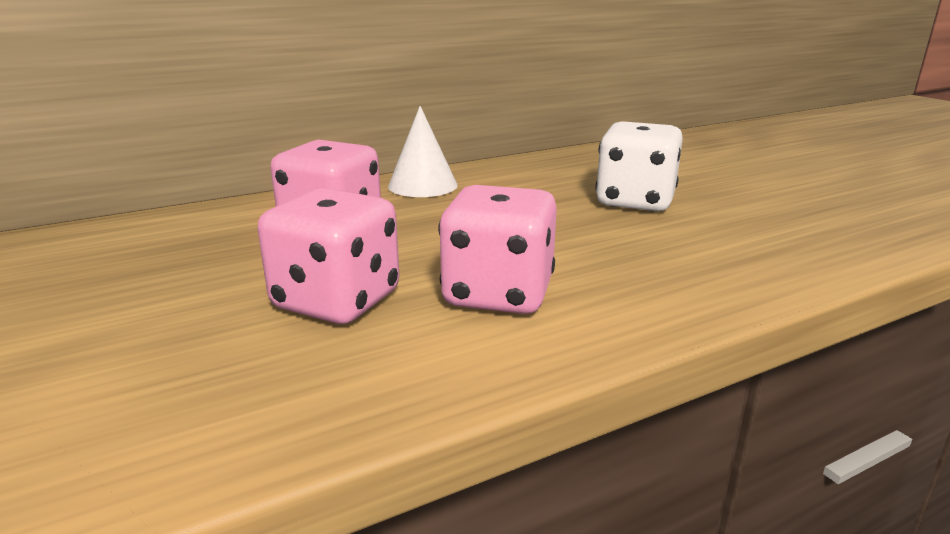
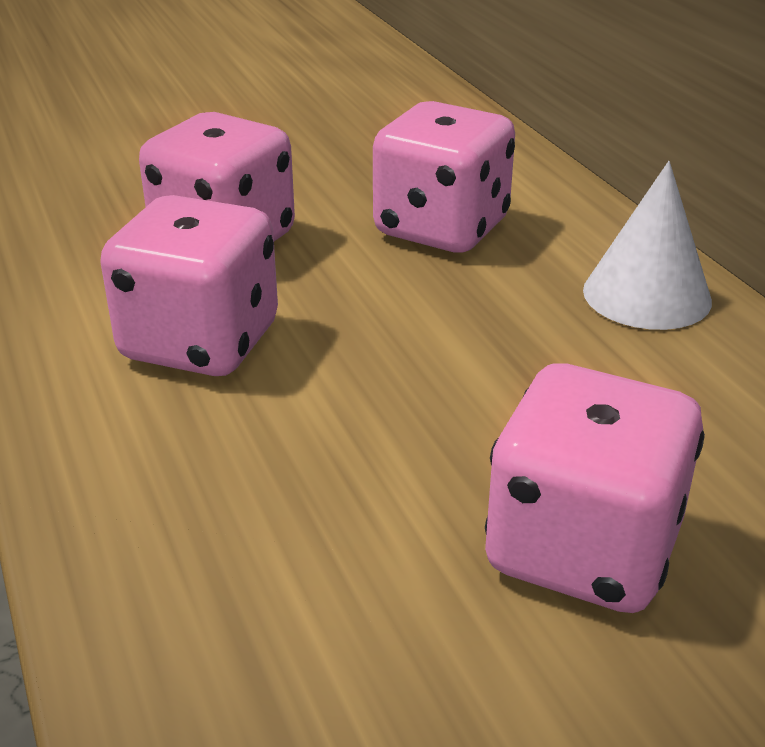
camera: 95 degrees right, 10 degrees up
white dice [595,121,683,211] -> pink dice [485,363,705,613]

